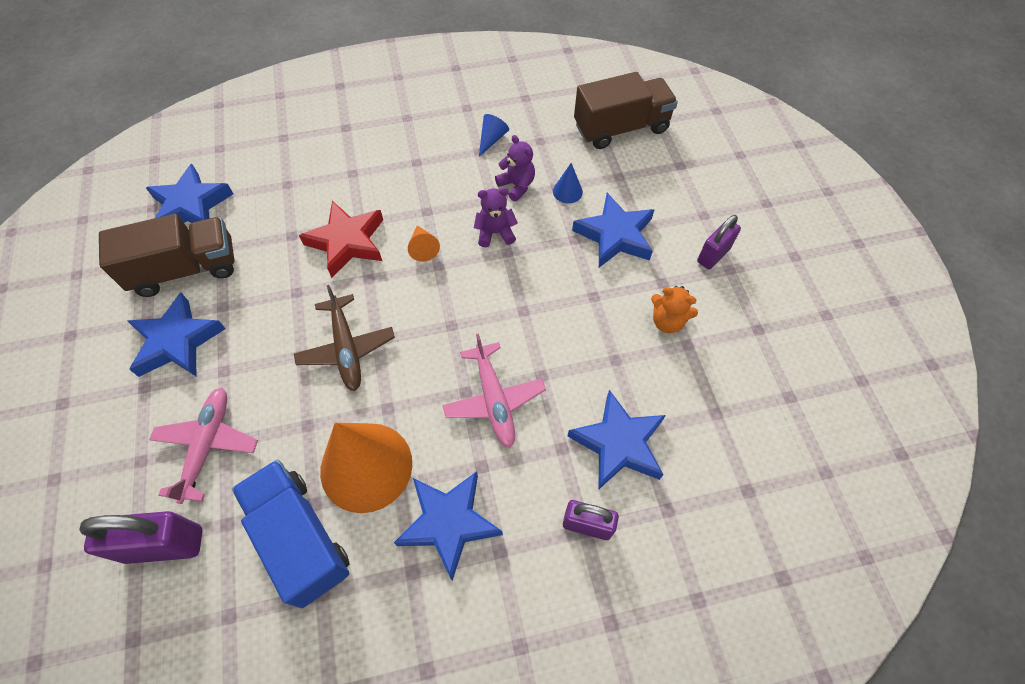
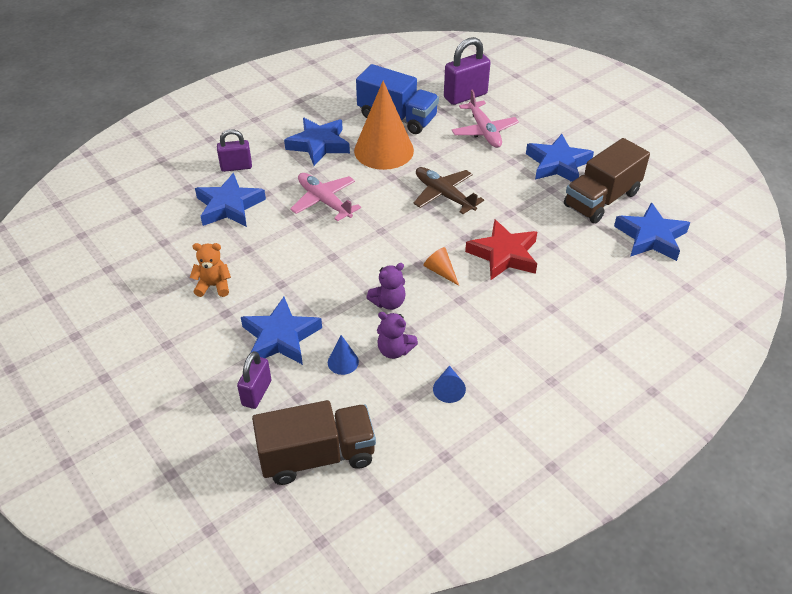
camera: 155 degrees right, 15 degrees down
brown truck [574,72,678,149] -> brown truck turned 150 degrees counterclockwise [252,400,376,485]
purple padlock [697,215,741,269] -> purple padlock moved to [237,351,271,409]

